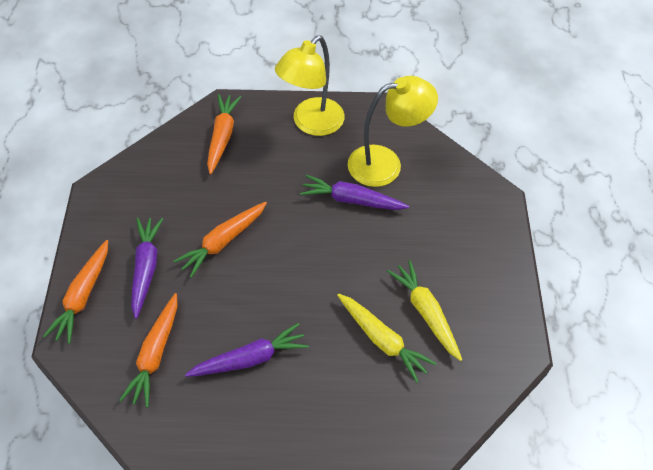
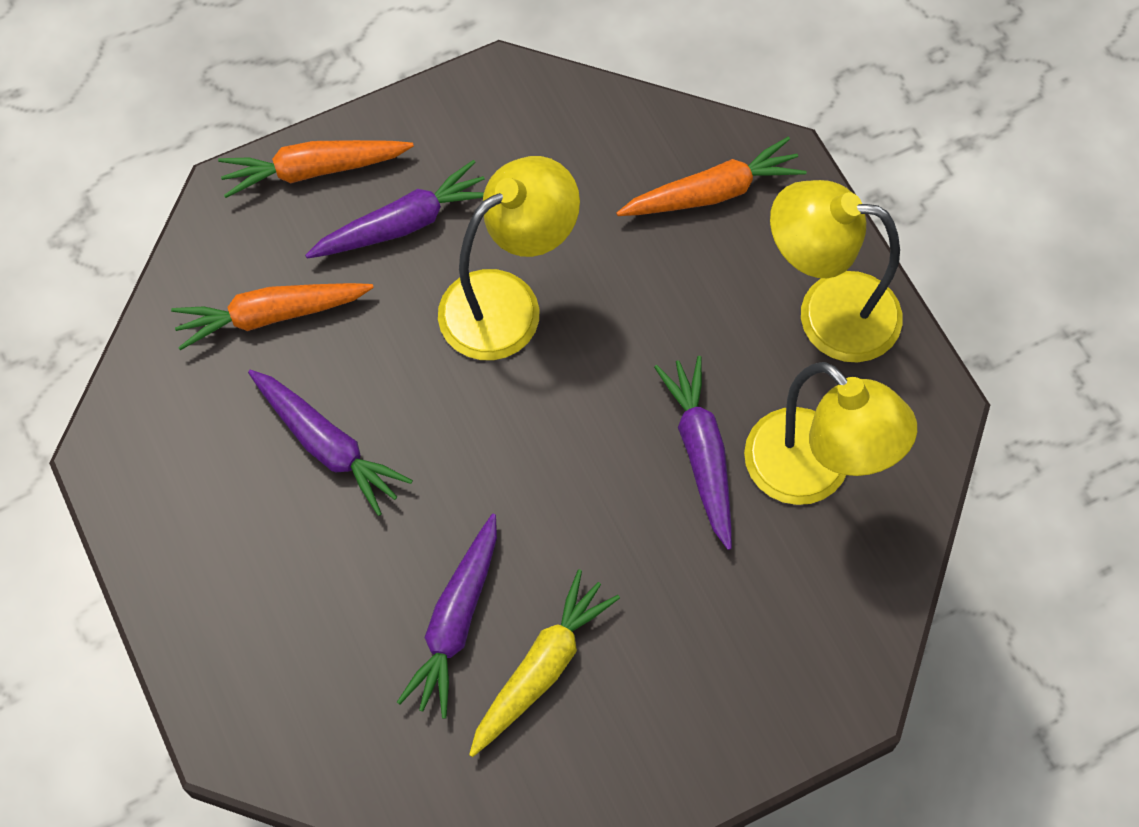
camera: 65 degrees right, 10 degrees up
orange carrot [173,202,267,278] -> yellow lamp [438,156,580,360]
yellow carrot [337,293,436,383] -> purple carrot [397,514,497,719]

